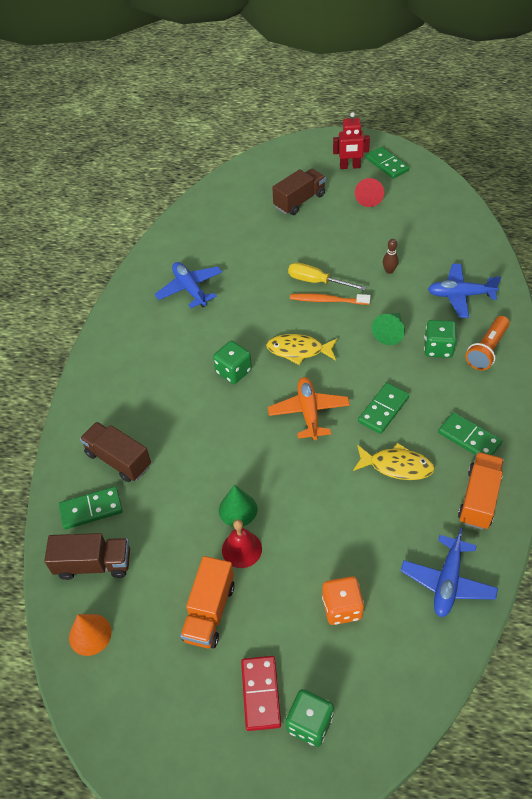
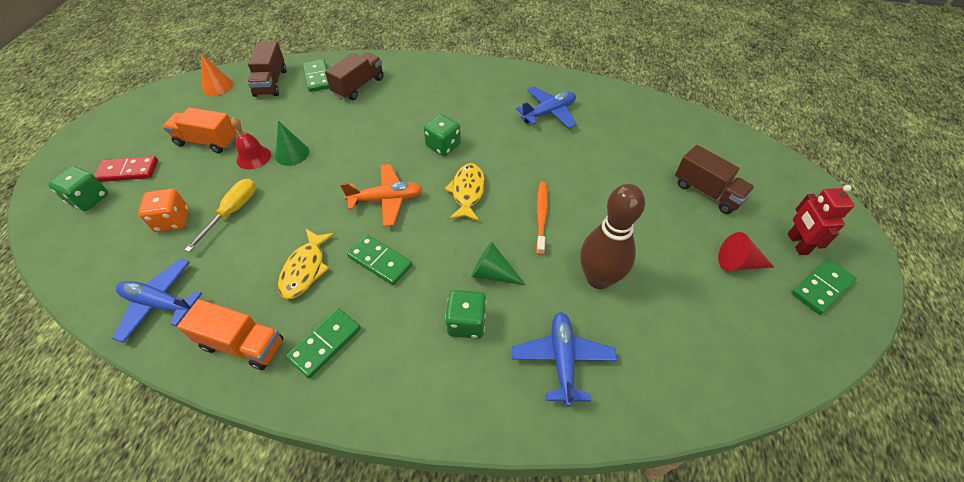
camera: 85 degrees right, 0 degrees up
yellow screwdriver [288,262,366,291] -> yellow screwdriver moved to [184,179,256,252]
brown bowling pin [383,239,399,274] -> brown bowling pin [580,184,645,289], size x2.45
orange flashlight [465,316,510,370] -> none

